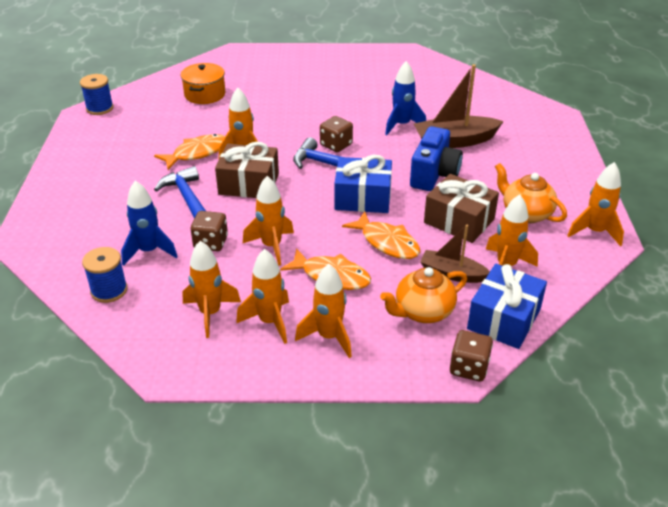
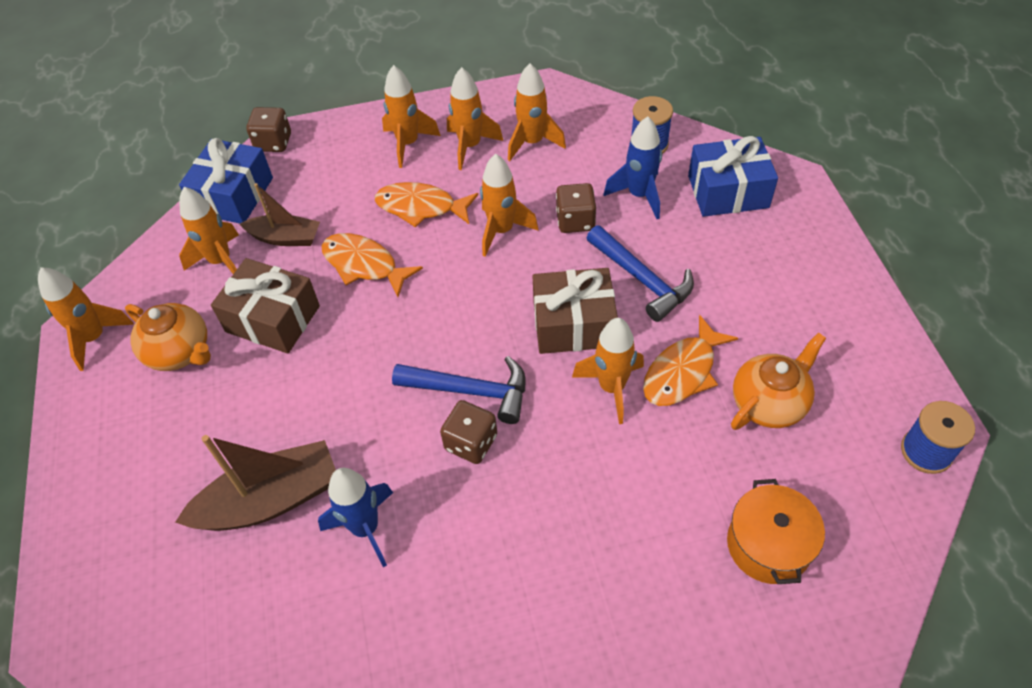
camera: 170 degrees right, 15 degrees up
blue gift [334,155,392,213] -> blue gift moved to [688,136,778,217]
orange teapot [380,267,467,323] -> orange teapot moved to [731,333,826,430]
blue camera [410,126,463,191] -> none

